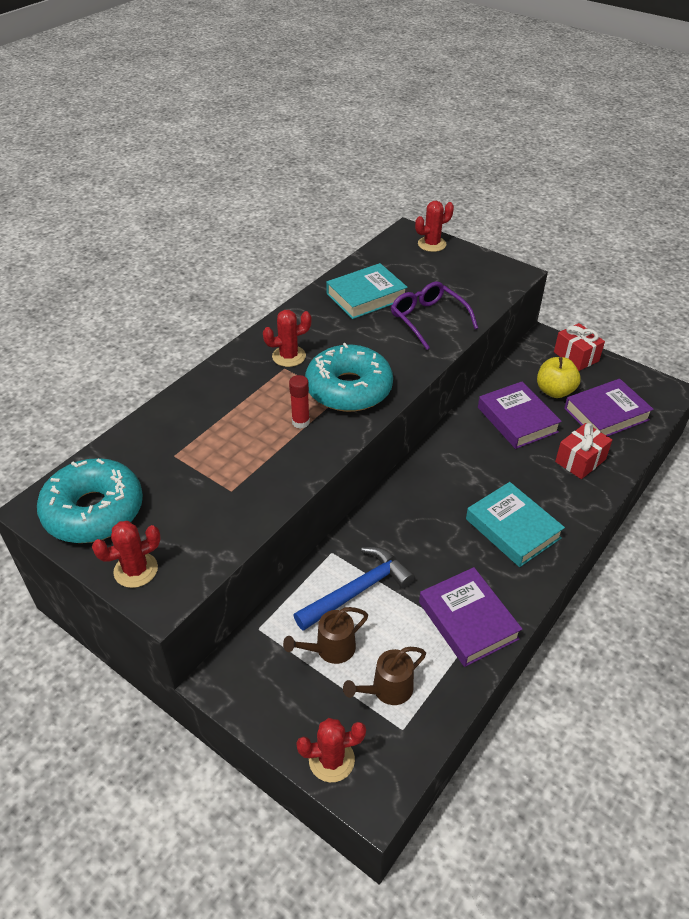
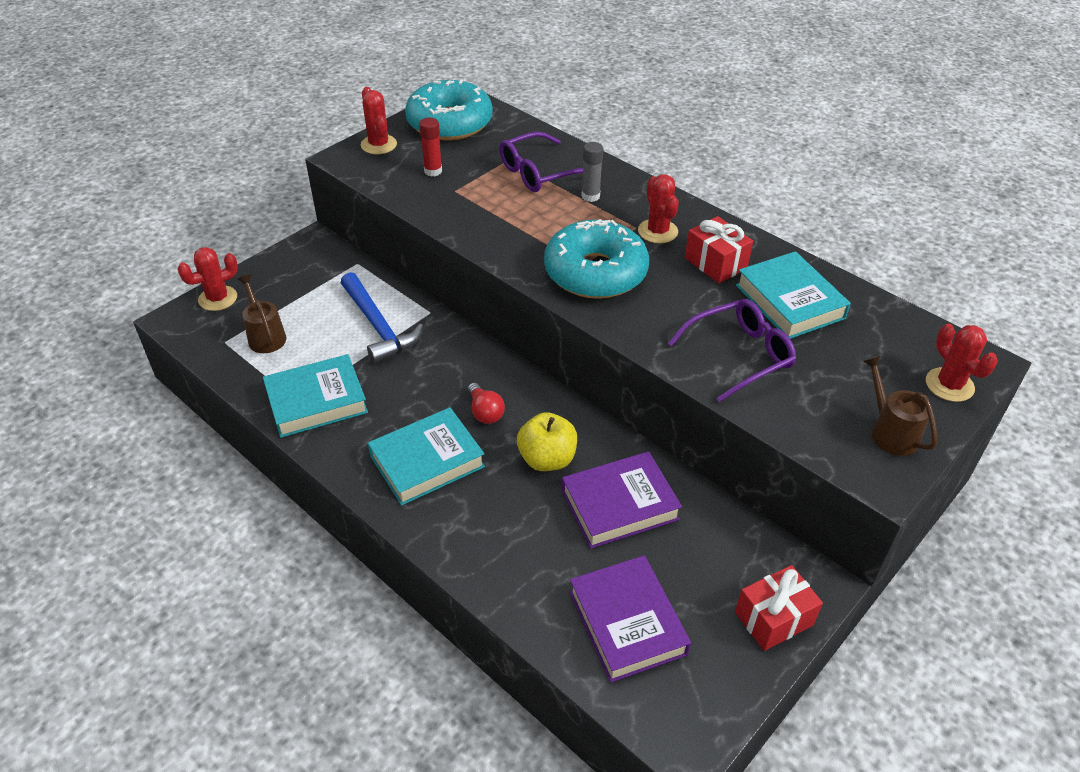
camera: 95 degrees right, 0 degrees up
brown watering can [283,607,368,664] -> brown watering can moved to [863,355,937,456]
red glue stick [289,375,310,429] -> red glue stick moved to [419,117,442,176]
red cactus [296,718,366,782] -> red cactus turned 60 degrees clockwise [177,247,238,311]
purple book [419,567,522,667] -> turquoise book [263,354,368,438]
yellow apple [537,357,581,398] -> yellow apple moved to [517,412,577,471]
red gift [555,423,612,479] -> red gift moved to [685,216,753,283]
none -> red light bulb [467,383,505,424]
none -> purple glasses [499,132,583,192]
none -> grey glue stick [581,142,603,202]

